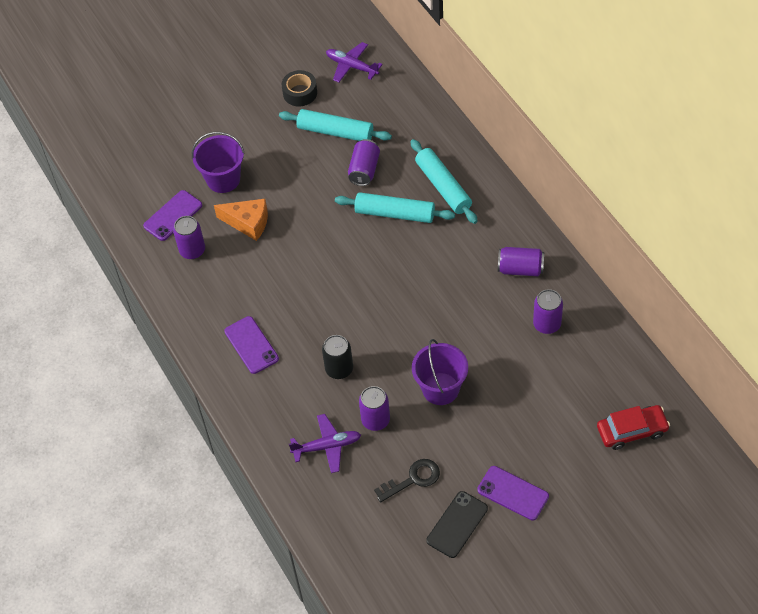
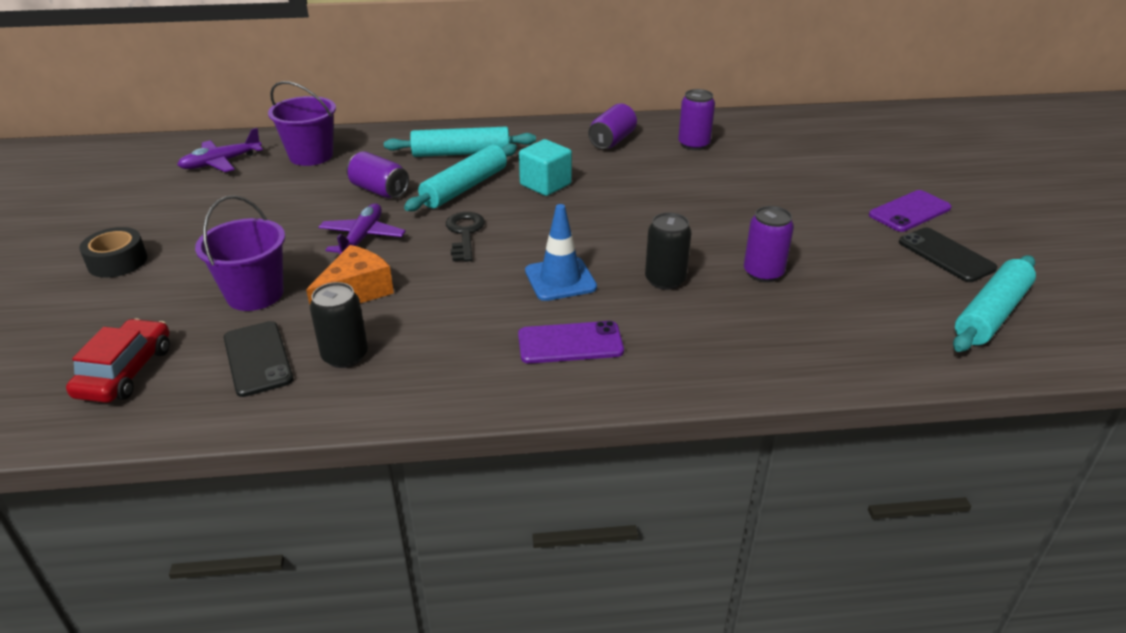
camera: 70 degrees left, 20 degrees down
purple phone [143,190,202,241] -> black phone [224,321,294,397]
purple can [173,216,205,259] -> black can [310,282,368,368]
turquoise rolling pin [279,109,392,141] -> turquoise rolling pin moved to [953,255,1036,352]
black tape [281,70,317,106] -> black tape moved to [79,227,147,278]
purple plane [289,414,361,473] -> purple plane moved to [318,203,406,255]
black key [374,459,440,502] -> black key moved to [446,212,485,262]
purple bucket [412,339,468,405] -> purple bucket moved to [268,81,336,166]
red car [597,405,670,450] -> red car moved to [66,319,170,403]
none -> turquoise cube [519,139,572,196]
none -> blue traffic cone [525,204,597,301]

